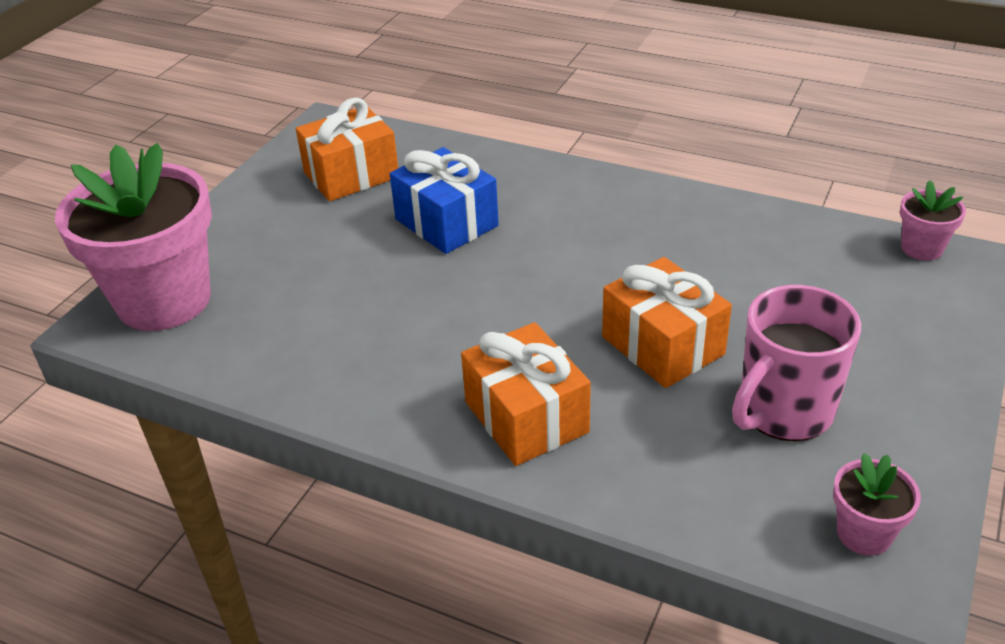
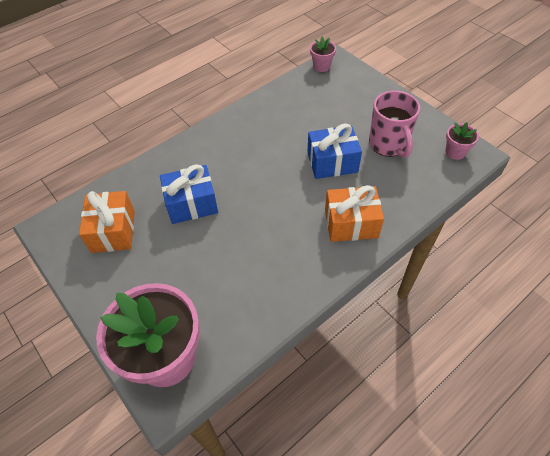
camera: 65 degrees left, 15 degrees up
orange gift [602,257,732,388] -> blue gift [307,123,362,179]

